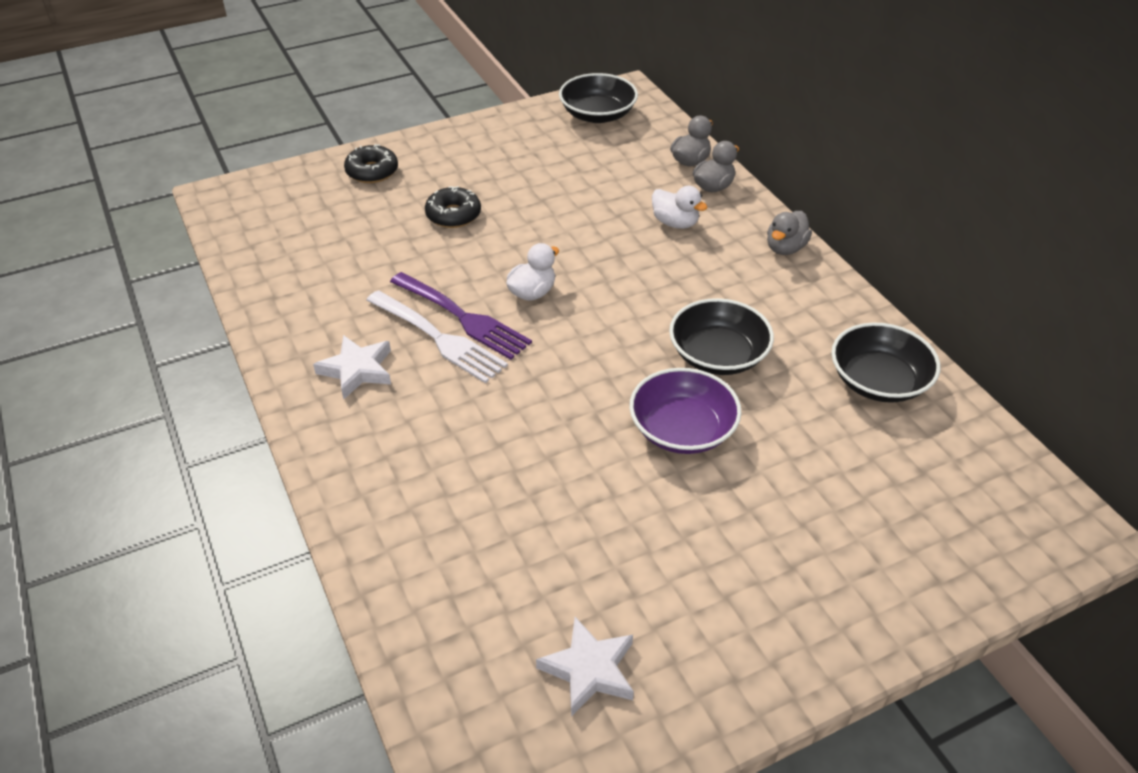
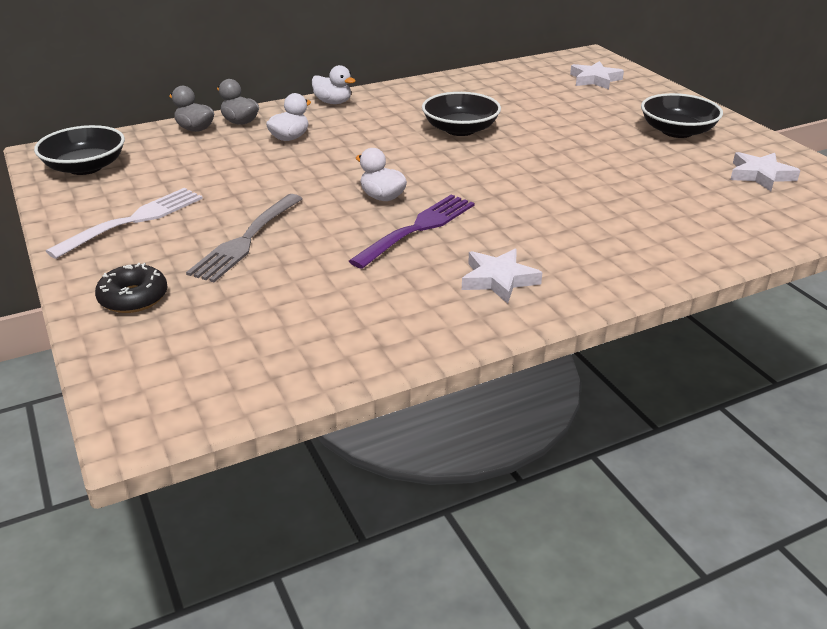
camera: 90 degrees left, 10 degrees down
white fork [366,290,508,383] -> white fork moved to [46,188,203,259]
black donut [425,186,481,228] -> grey fork [186,194,303,282]
purple bowl [629,368,741,454] -> none
grey duck [767,211,812,255] -> white duck [312,65,356,104]
black bowl [831,323,940,403] -> black bowl moved to [641,93,723,138]
none -> white star [570,61,624,89]

